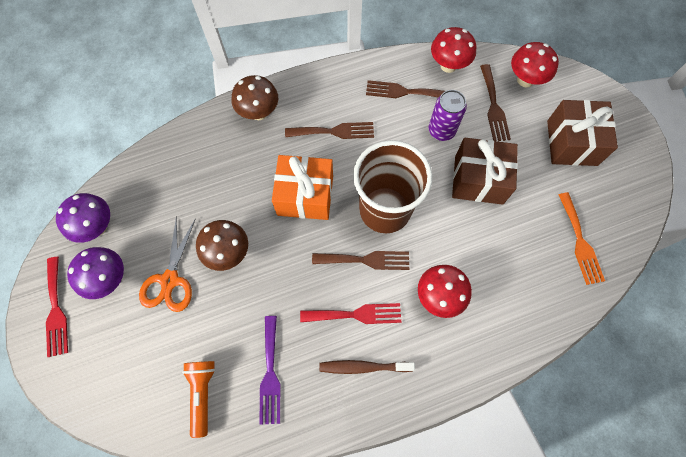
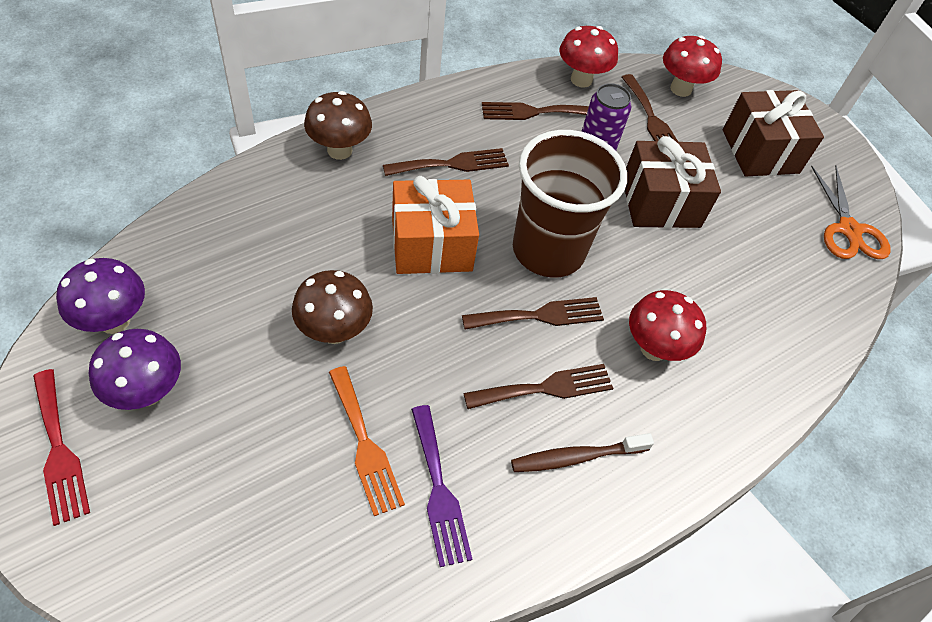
camera: 20 degrees left, 15 degrees down
orange scissors [139,216,196,312] -> orange scissors moved to [811,166,891,259]
orange flashlight [182,361,216,438] -> none
red fork [300,303,401,324] -> brown fork [463,364,613,409]
orange fork [558,192,605,285] -> orange fork moved to [329,366,405,516]

